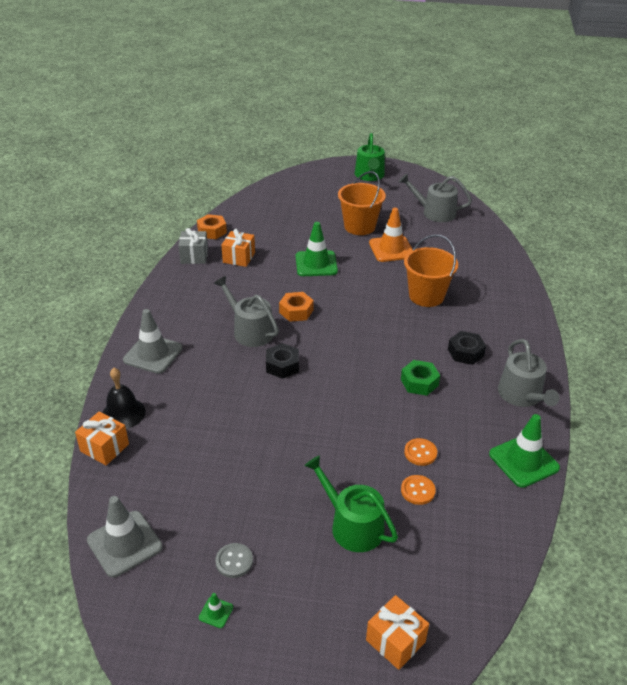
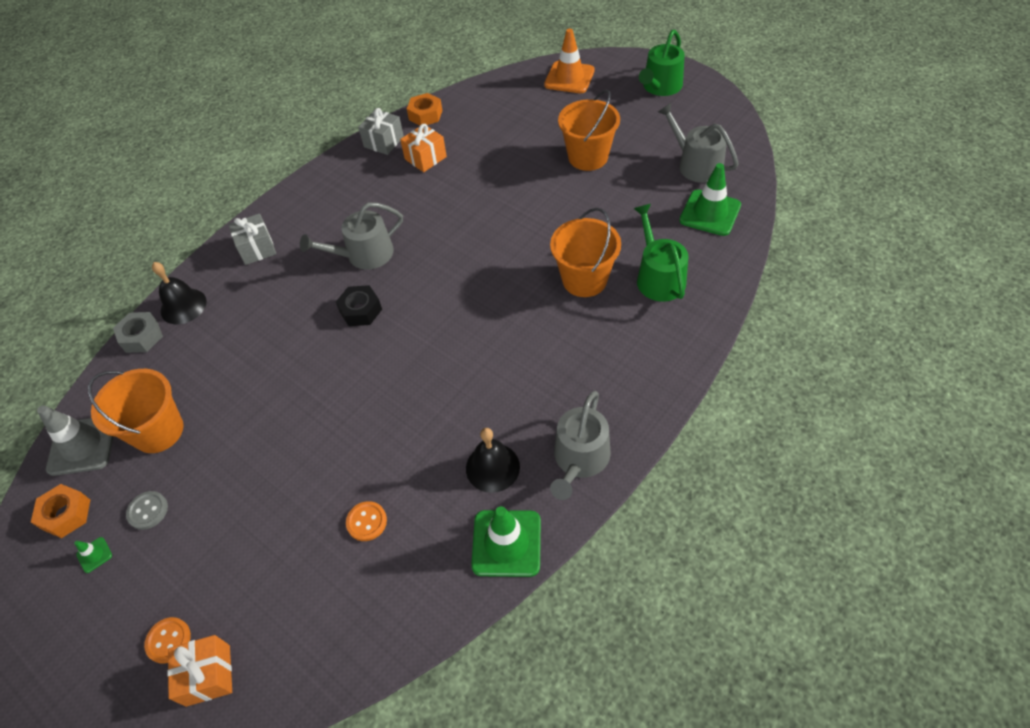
camera: 35 degrees right, 15 degrees up
orange gift [75,412,129,465] -> grey nut [113,312,163,353]
grey traffic cone [123,309,183,374] -> grey gift [228,213,276,265]
grey watering can [214,276,279,347] -> grey watering can turned 105 degrees counterclockwise [300,202,403,269]
orange nut [279,292,314,322] -> orange nut moved to [31,484,90,538]
green traffic cone [296,222,338,276] -> green traffic cone moved to [679,163,741,236]
green watering can [304,455,398,552] -> green watering can moved to [634,204,688,302]
orange traffic cone [369,208,413,262] -> orange traffic cone moved to [544,29,595,93]
green nut [401,360,440,396] -> none
orange button [404,438,437,466] -> orange button moved to [144,617,191,663]
black nut [448,331,486,365] -> none
none -> orange bucket [88,369,183,453]
none -> black bell [466,428,520,493]

